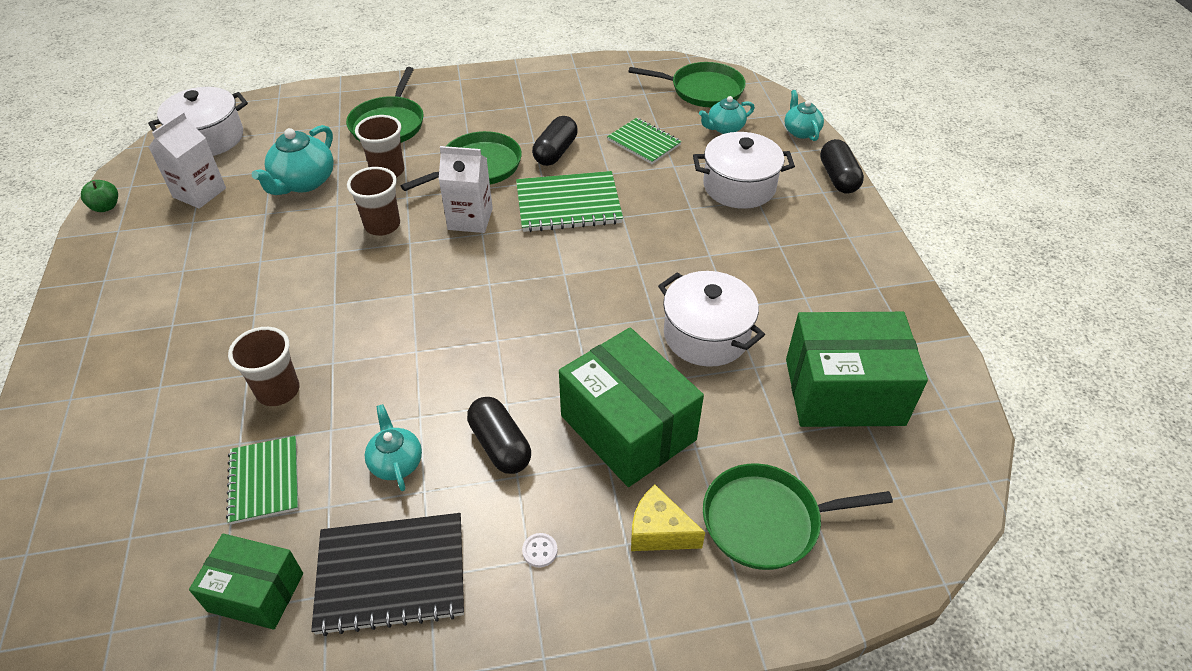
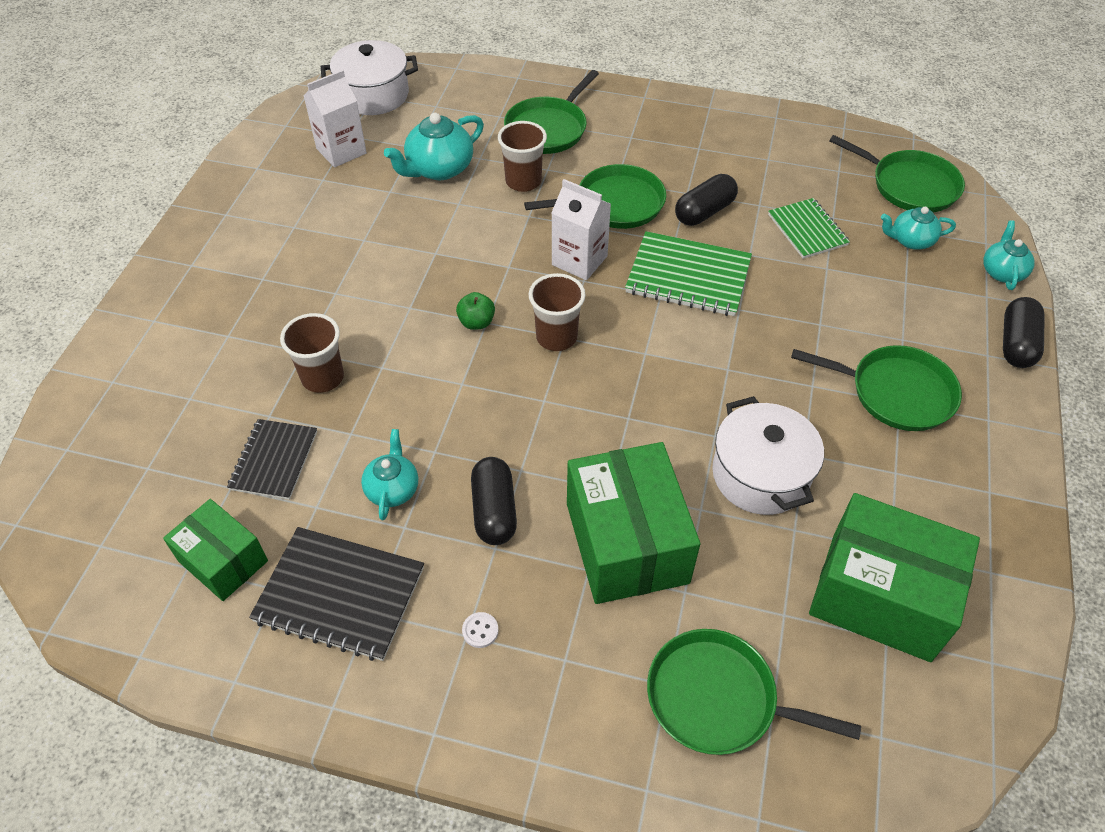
camera: 25 degrees right, 5 degrees up
green apple [81,180,118,212] -> green apple moved to [456,292,495,330]
green notebook [226,436,299,524] -> black notebook [227,419,317,500]
brown cup [347,167,400,236] -> brown cup moved to [529,273,585,351]
yellow cheese [631,485,705,551] -> none
white pot [693,132,795,209] -> none
none -> green pan [791,345,962,431]

